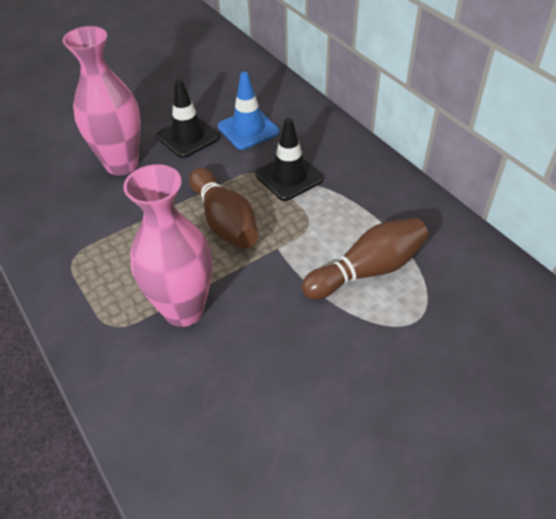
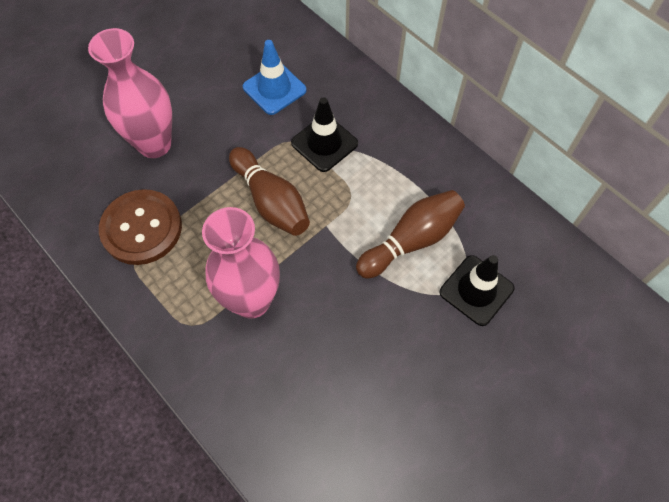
camera: 10 degrees left, 15 degrees up
black traffic cone [156,79,220,158] -> black traffic cone moved to [440,255,514,326]
none -> brown button [99,189,182,265]

